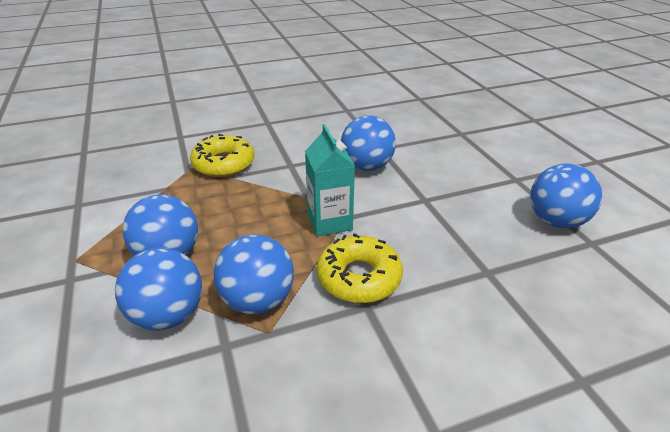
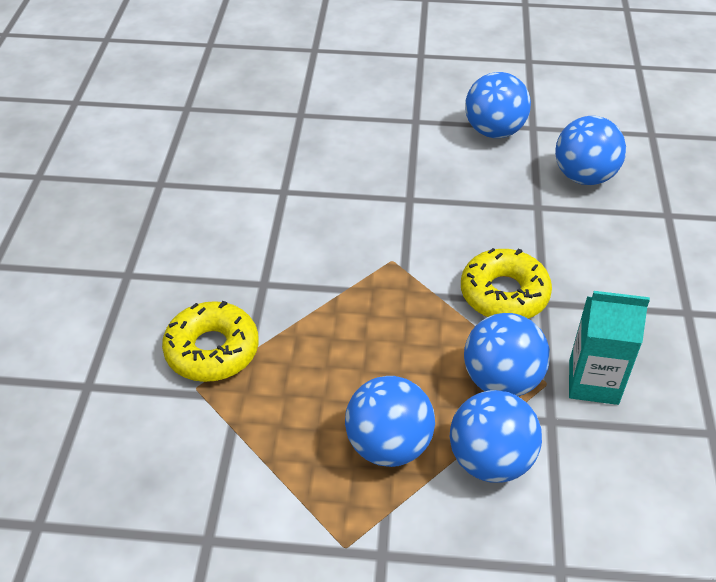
camera: 65 degrees left, 10 degrees up
turquoise carton [305,124,355,236] -> turquoise carton moved to [569,291,650,405]
blue ball [341,115,396,171] -> blue ball moved to [555,116,626,185]

